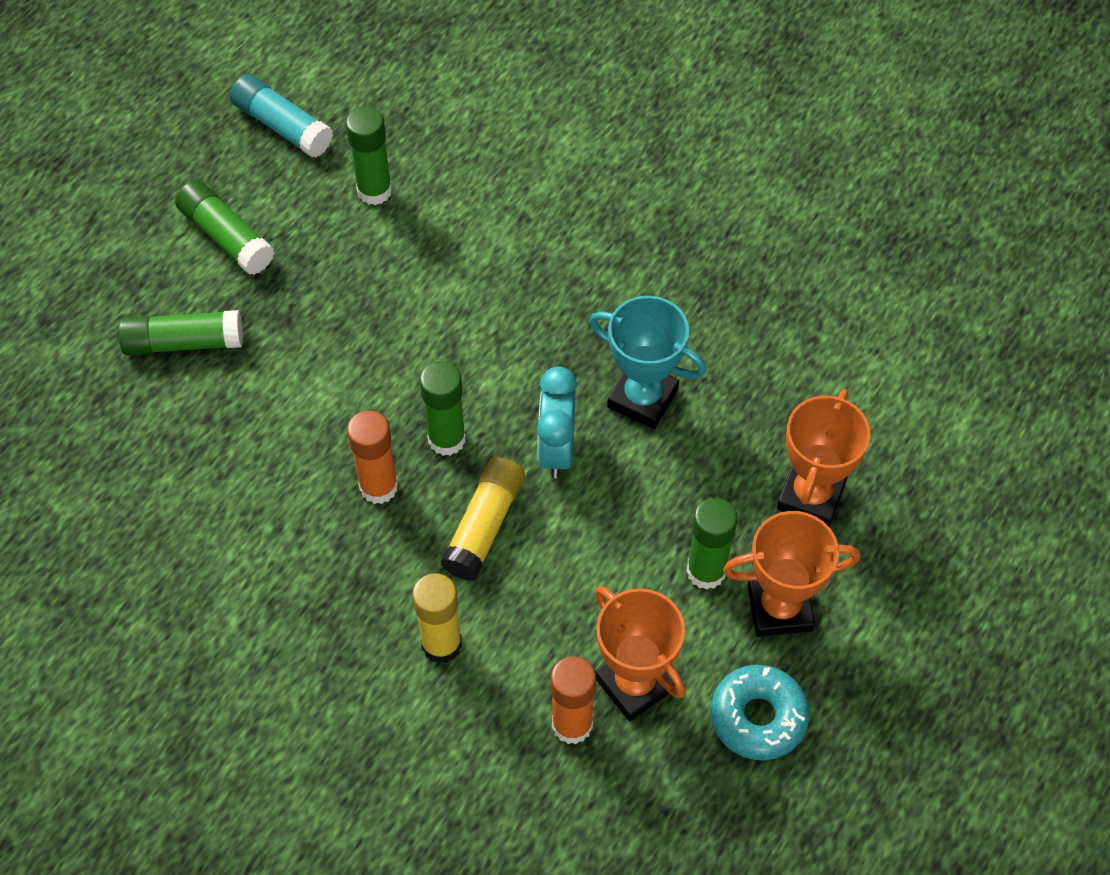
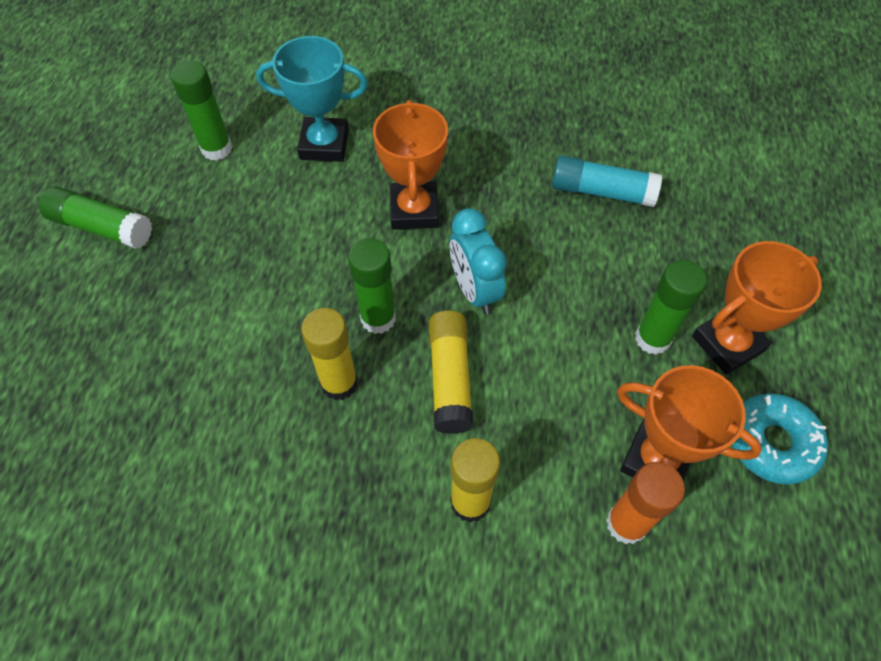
camera: 25 degrees left, 0 degrees up
green glue stick [118,310,243,356] -> none
turquoise glue stick [230,74,333,158] -> turquoise glue stick moved to [552,156,662,207]
orange glue stick [347,410,398,504] -> yellow glue stick [301,308,358,400]
turquoise trophy [589,296,706,429] -> turquoise trophy moved to [256,36,368,162]
orange trophy [777,389,870,527] -> orange trophy moved to [373,100,448,230]

